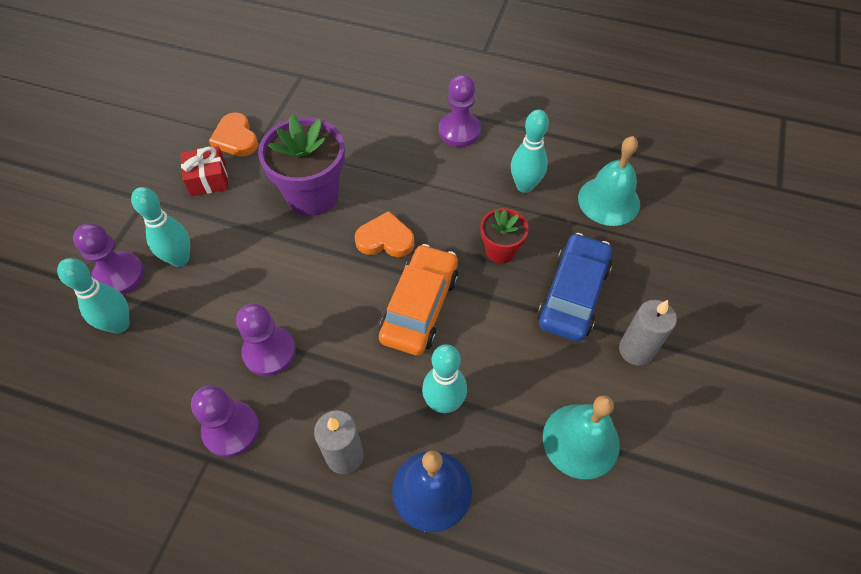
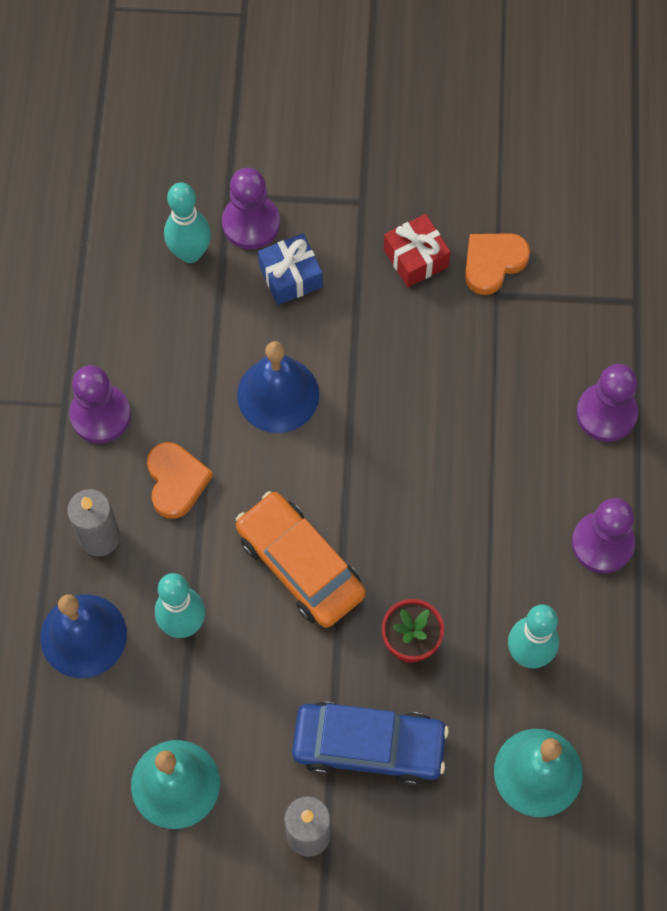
camera: 75 degrees right, 10 degrees up
turquoise bowling pin [131,187,190,267] -> blue gift [258,234,323,305]
purple pawn [236,303,296,376] -> purple pawn moved to [576,364,638,442]
purple flower pot [258,114,345,216] -> none
orange heart [355,211,414,257] -> orange heart moved to [147,442,213,519]
orange car [379,244,458,356] -> orange car turned 135 degrees counterclockwise [236,491,366,628]
none -> blue bell [237,341,319,433]

